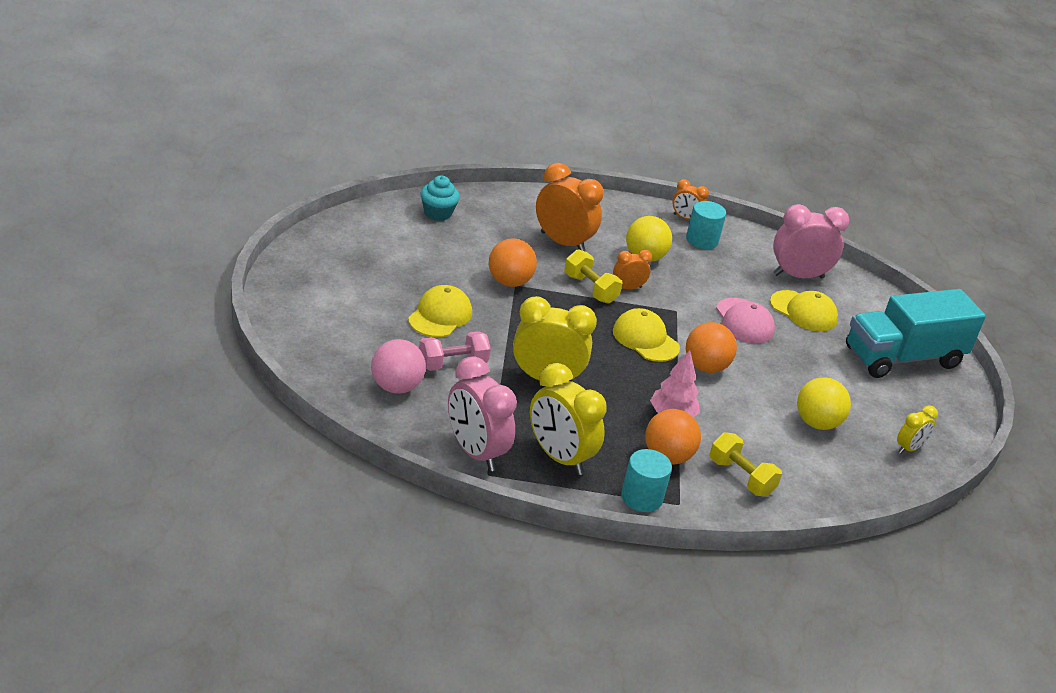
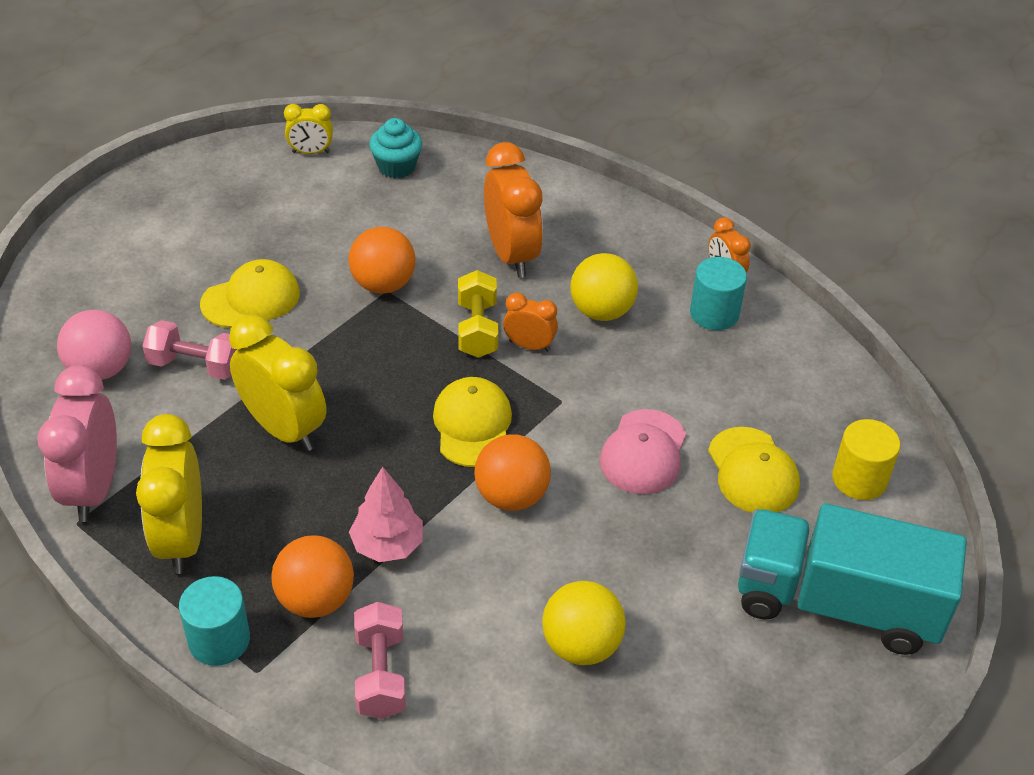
camera: 40 degrees right, 10 degrees up
yellow dumbbell [709,432,782,496] -> pink dumbbell [354,602,406,719]
pink clock [773,204,849,279] -> none
yellow clock [897,406,938,454] -> yellow clock moved to [284,104,333,154]
none -> yellow cylinder [832,419,900,500]

